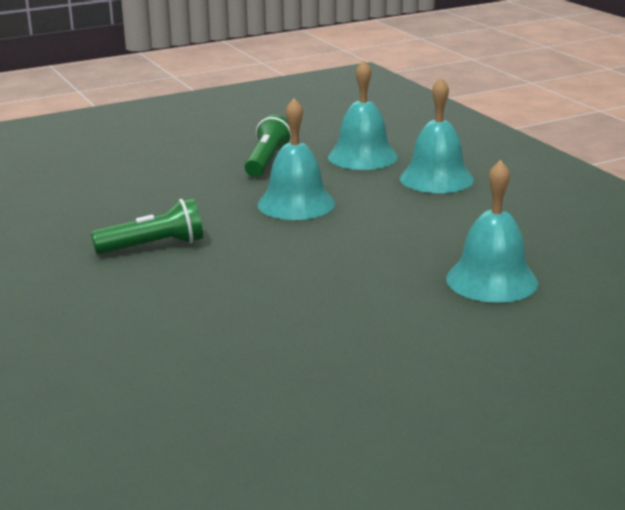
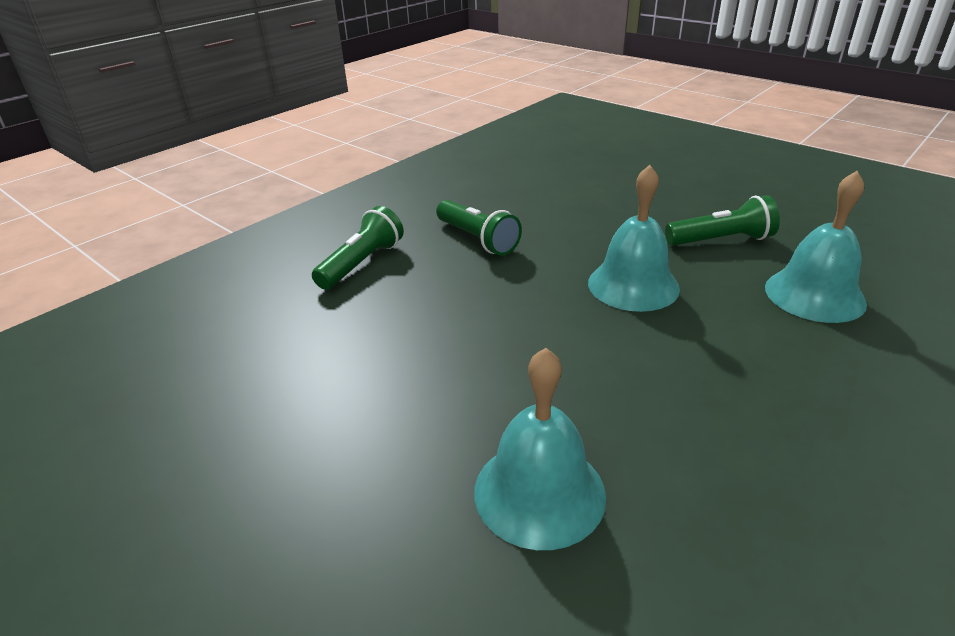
camera: 70 degrees right, 10 degrees up
turquoise bell [400,78,474,193] -> none
none -> green flashlight [312,206,404,290]

